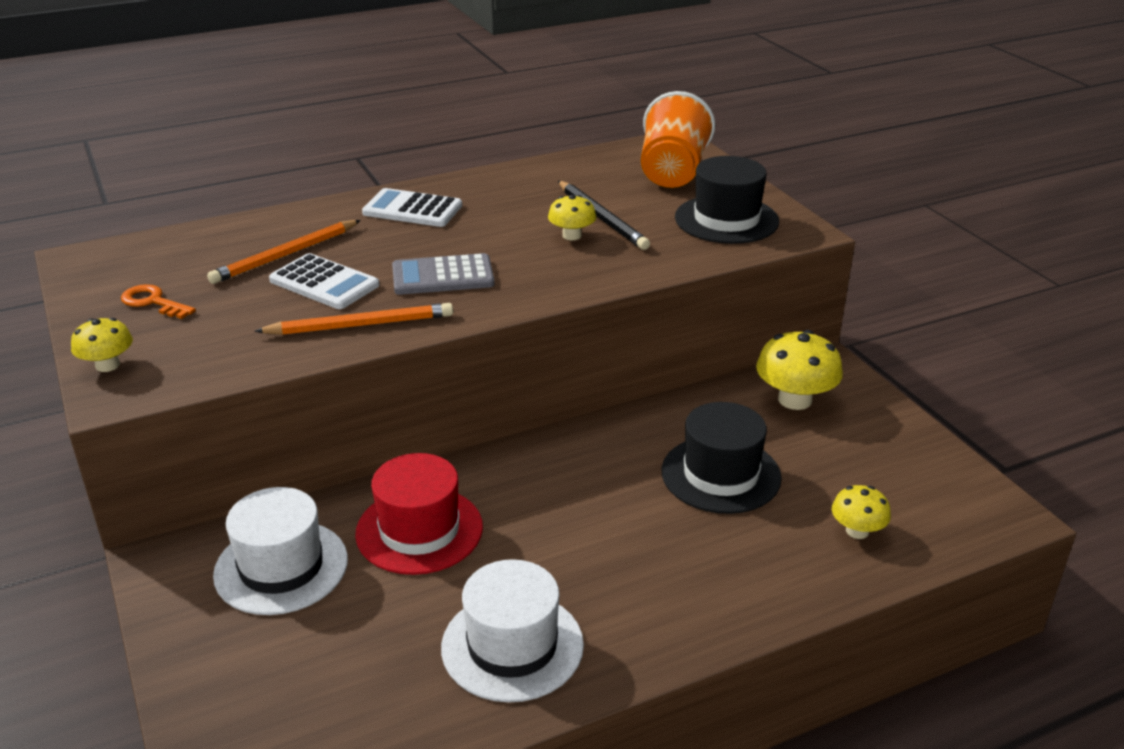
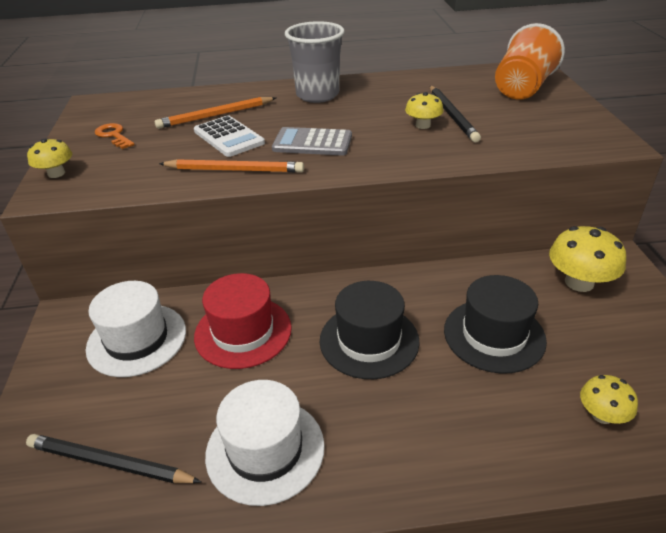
camera: 20 degrees right, 5 degrees up
white calculator [362,188,462,227] -> grey cup [285,21,345,103]
black hat [675,156,779,244] -> black hat moved to [320,281,420,379]
none -> black pencil [26,434,201,483]

